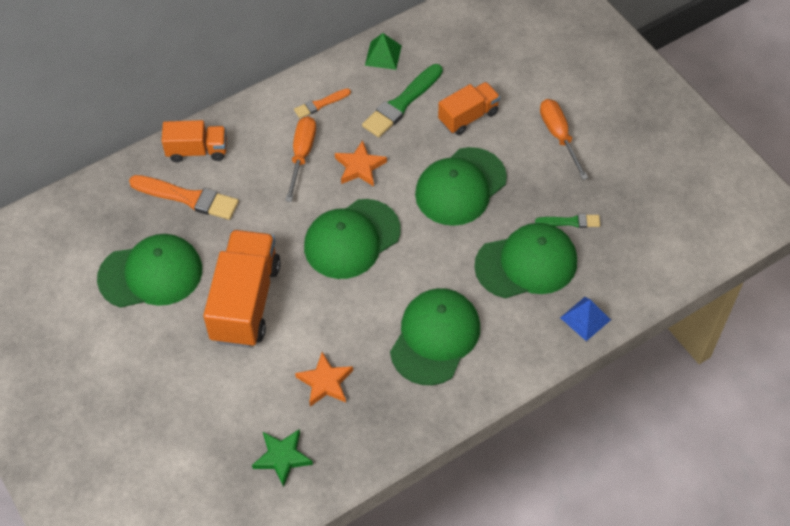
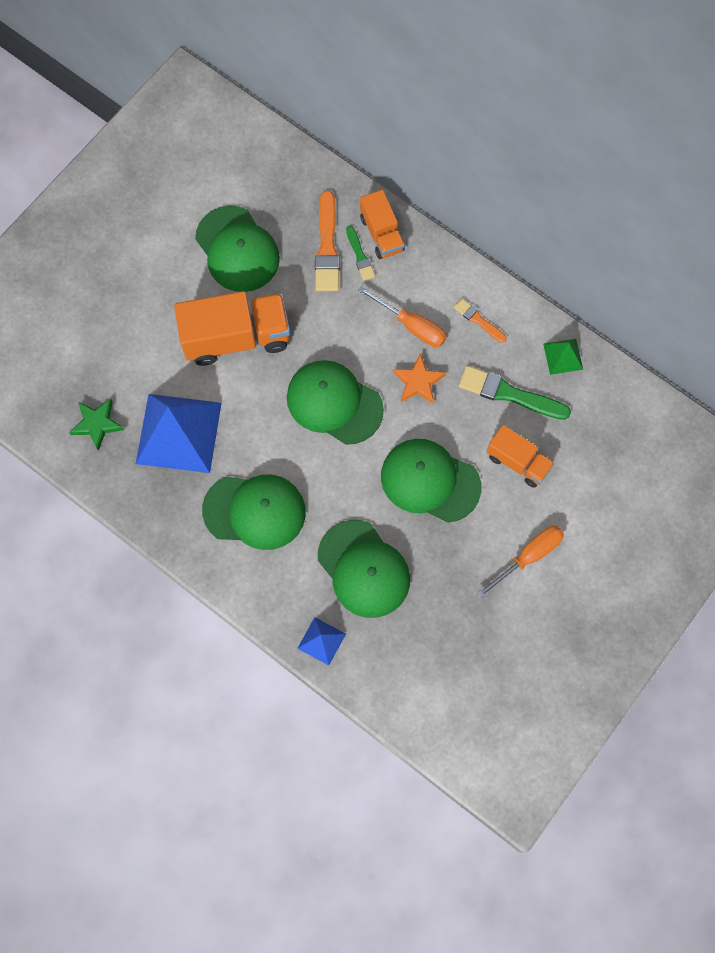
camera: 70 degrees right, 15 degrees up
orange screwdriver [285,116,316,202] -> orange screwdriver turned 45 degrees clockwise [358,286,447,347]
orange star [295,352,353,407] -> blue pyramid [136,394,222,473]
green brush [535,214,600,228] -> green brush moved to [346,226,375,281]

